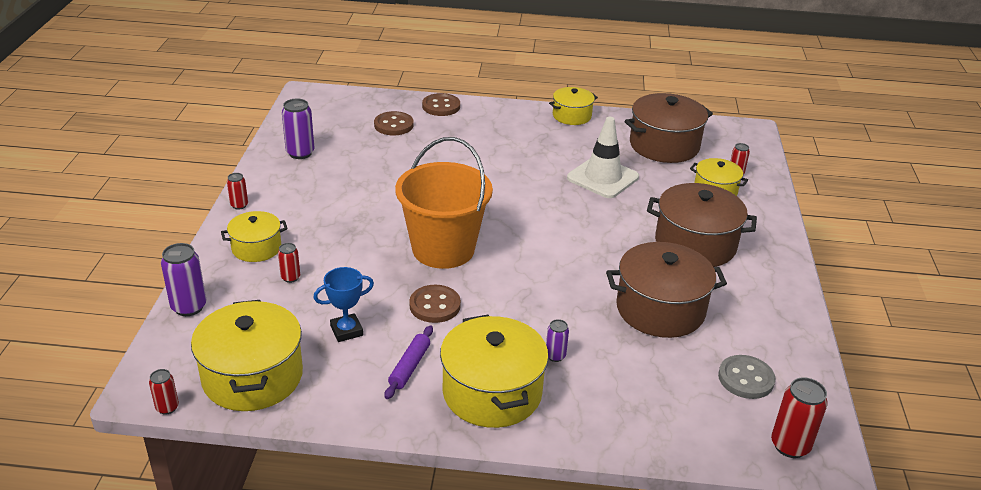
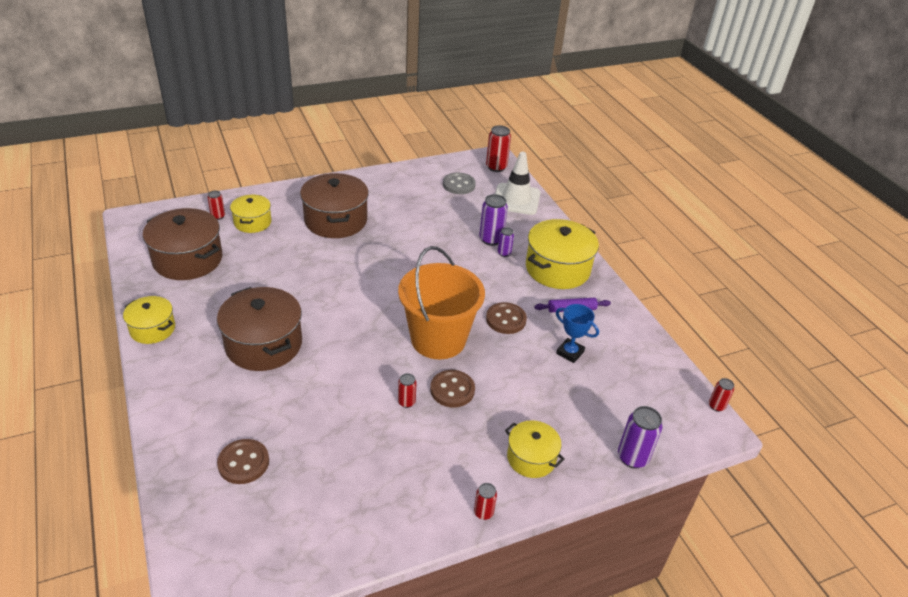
camera: 120 degrees left, 5 degrees up
yellow pot [191,300,303,411] -> none
red can [278,243,300,283] -> red can moved to [398,373,417,408]
purple can [282,99,314,159] -> purple can moved to [479,194,508,246]
brown button [422,93,460,116] -> brown button moved to [430,370,475,407]
white traffic cone [567,117,639,198] -> white traffic cone moved to [495,152,541,215]
brown pot [606,242,727,338] -> brown pot moved to [217,287,302,371]

